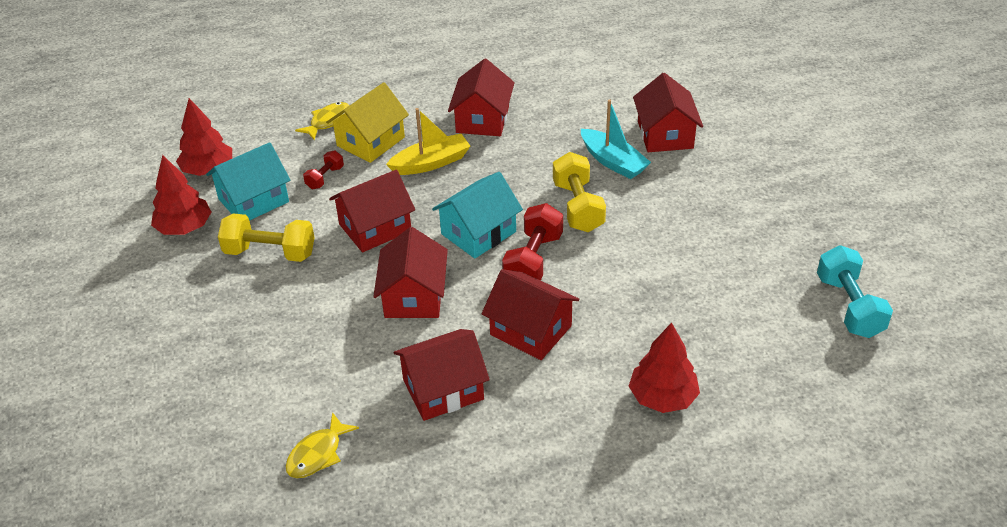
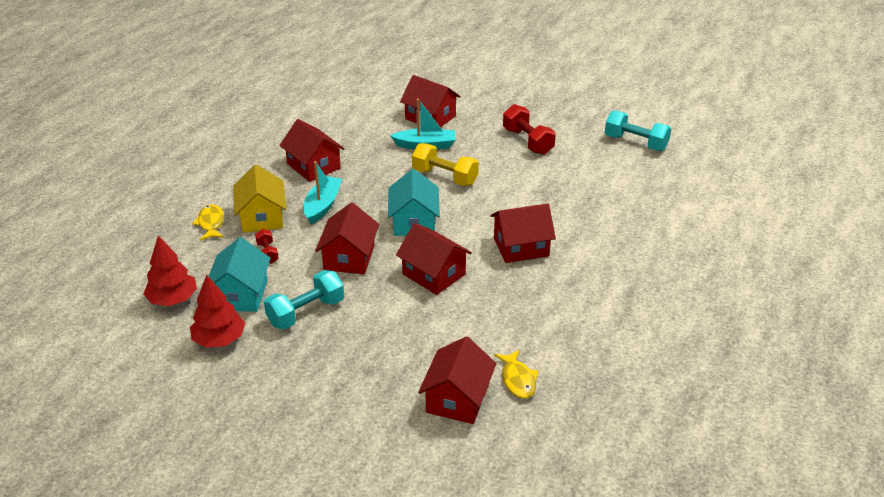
camera: 50 degrees left, 5 degrees down
yellow dumbbell [218,213,315,262] -> turquoise dumbbell [264,270,344,330]
yellow boat [386,108,470,175] -> turquoise boat [304,161,342,224]
red house [394,329,490,421] -> red house moved to [418,336,496,424]
red dumbbell [502,203,563,280] -> red dumbbell moved to [503,104,556,155]
red tree [629,322,700,413] -> none

